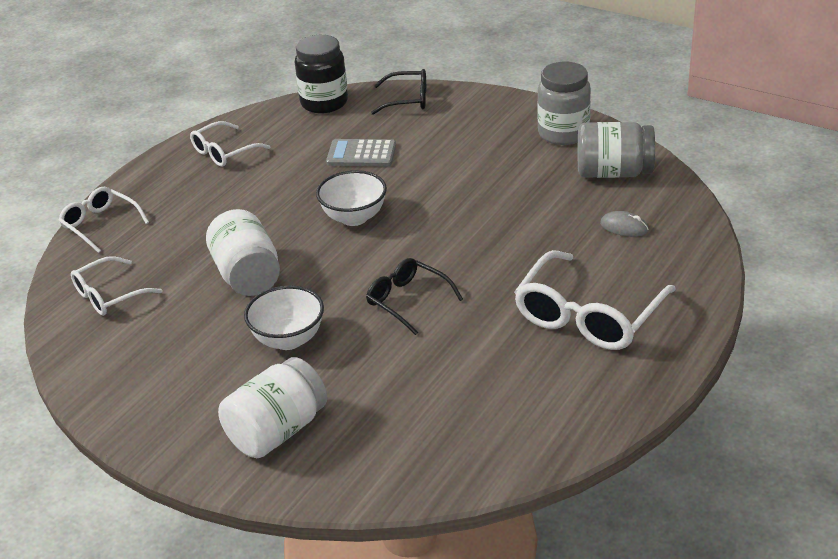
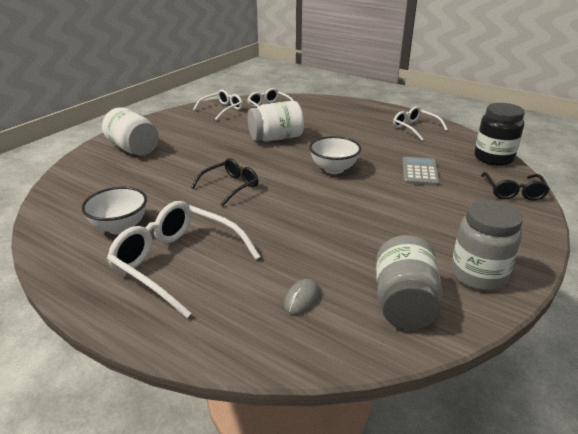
camera: 90 degrees right, 5 degrees down
white glasses [58,187,149,253] -> white glasses moved to [193,89,243,120]
white bowl [244,285,324,350] -> white bowl moved to [82,187,147,234]

